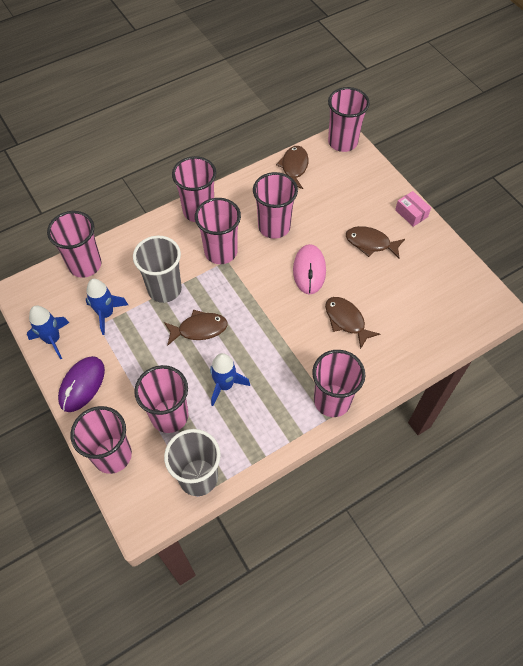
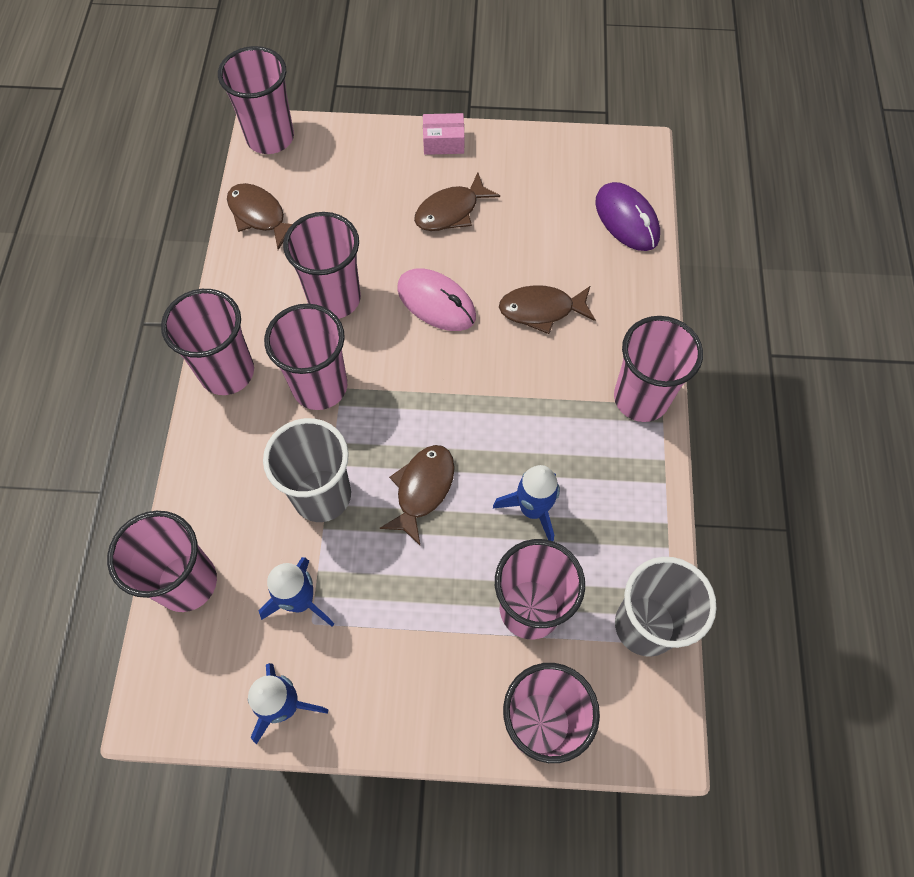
camera: 55 degrees left, 5 degrees up
purple mouse [58,356,105,412] -> purple mouse moved to [595,182,660,251]

